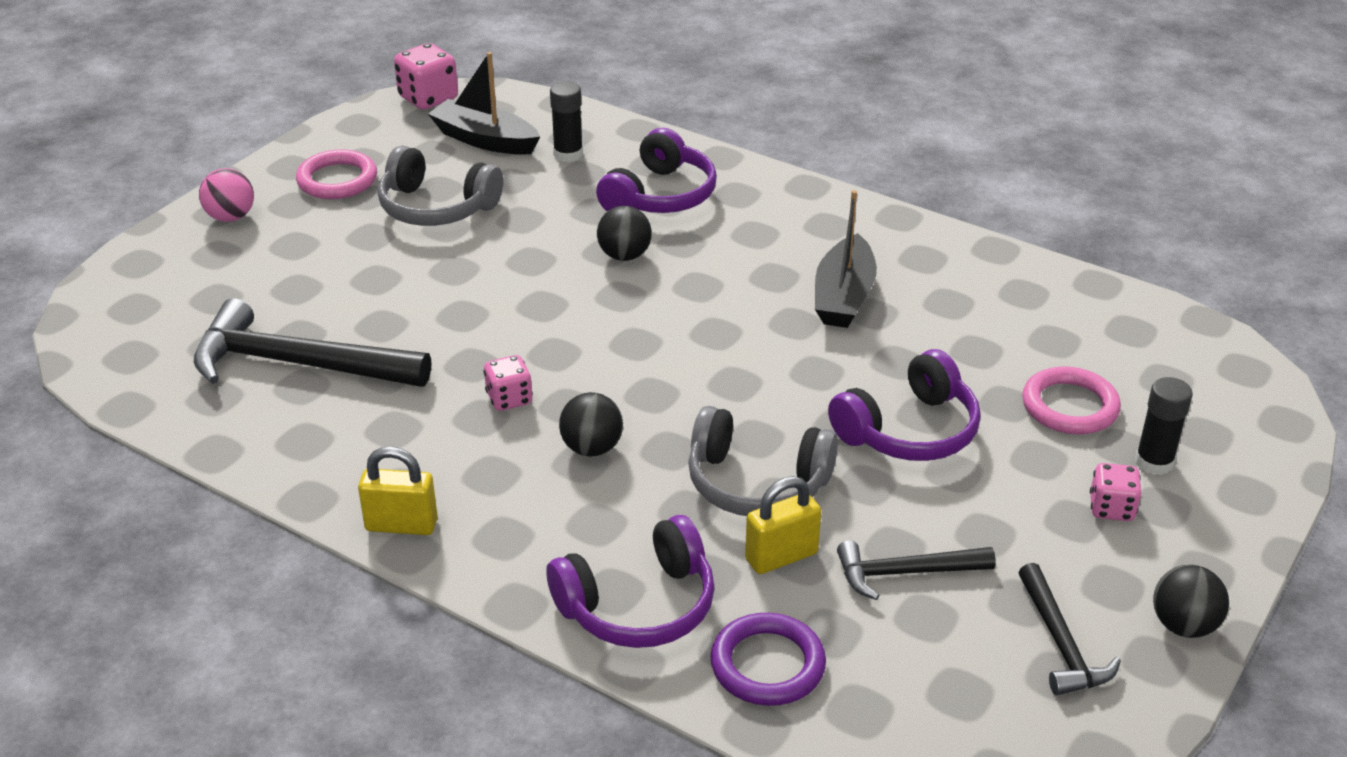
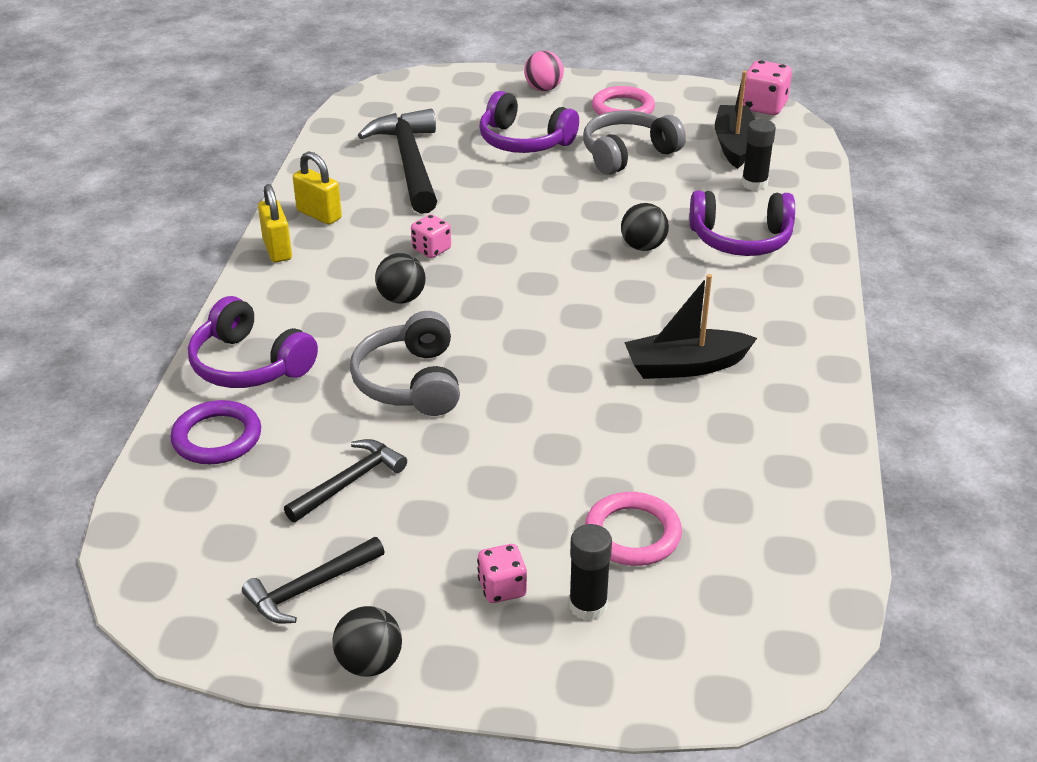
camera: 65 degrees right, 0 degrees up
grey headphones [378,145,503,226] -> grey headphones turned 60 degrees clockwise [583,110,686,175]
yellow padlock [745,476,821,574] -> yellow padlock moved to [293,151,342,225]
purple headphones [828,349,981,461] -> purple headphones moved to [479,91,579,153]
black hammer [837,541,996,600] -> black hammer turned 75 degrees clockwise [284,439,407,522]

